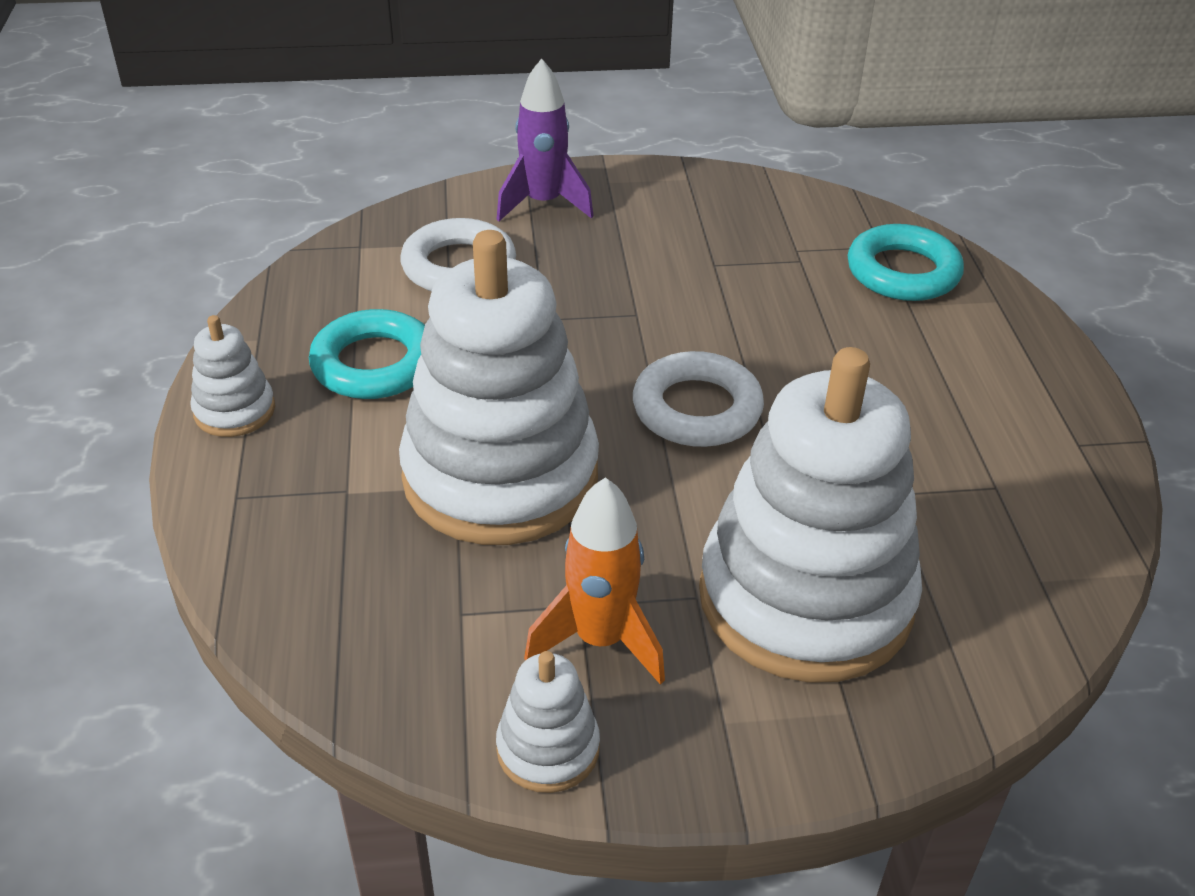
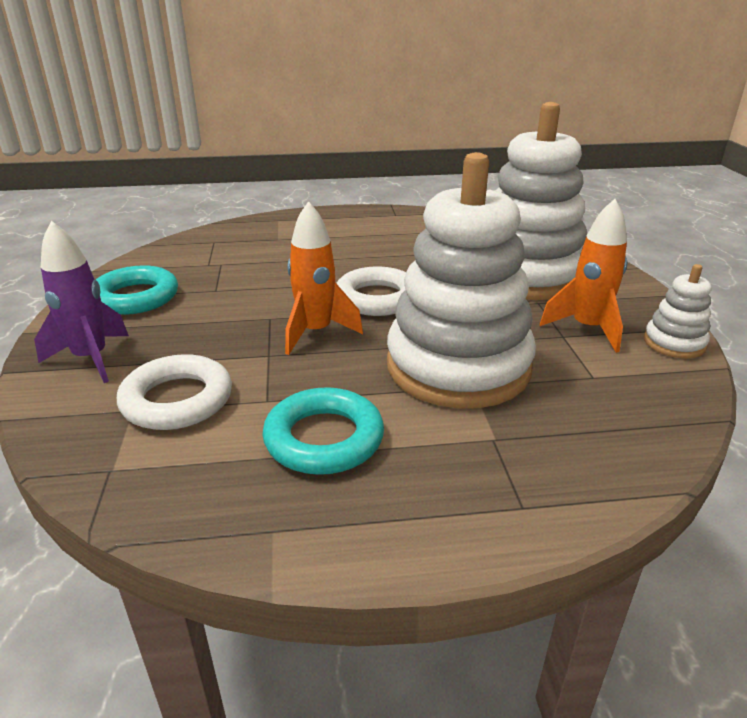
camera: 90 degrees left, 10 degrees down
white stacking toy [190,315,275,437] -> none
turquoise ring [847,224,964,301] -> turquoise ring moved to [96,265,178,315]
none -> orange rocket [285,201,363,355]

